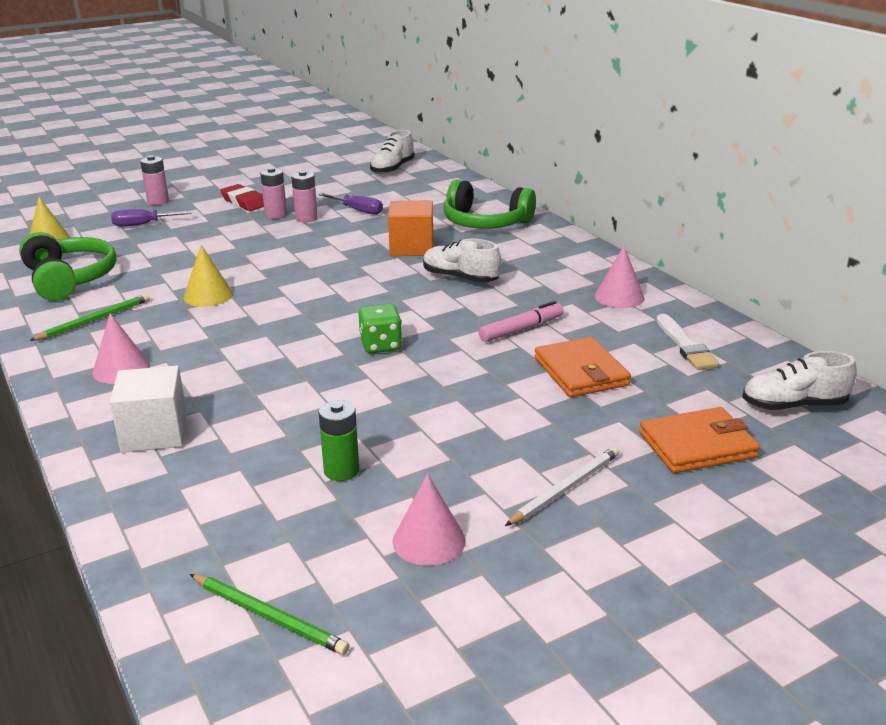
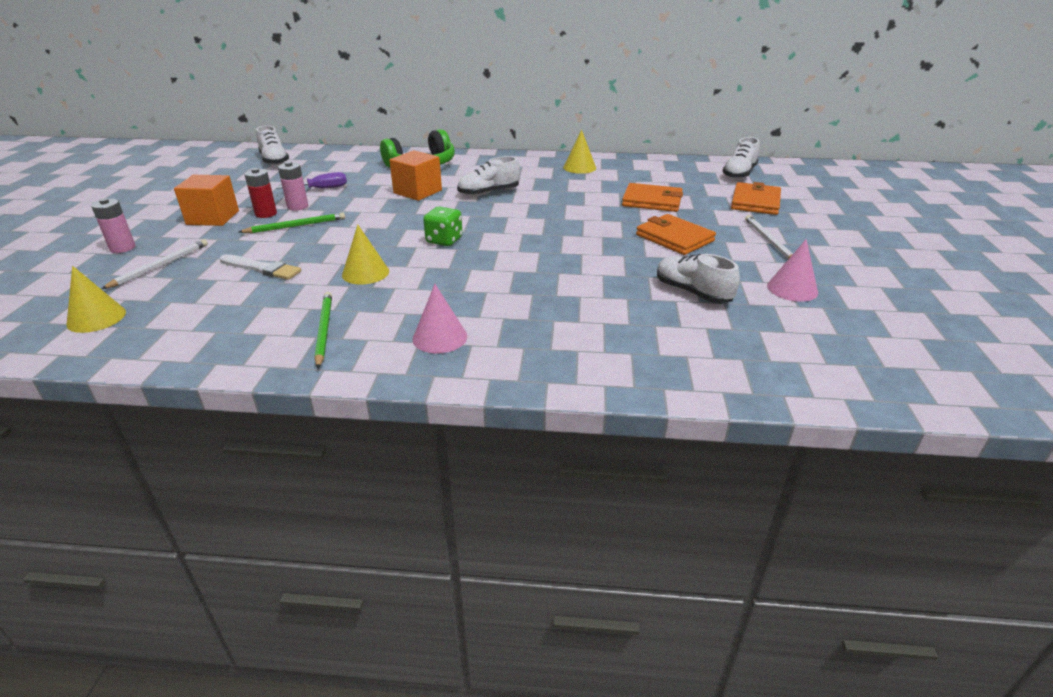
camera: 55 degrees left, 5 degrees up
green headphones [19,232,117,301] -> none
white cube [110,366,187,453] -> none
purple screwdriver [111,209,192,227] -> white pencil [101,239,208,289]
green pencil [190,574,350,655] -> green pencil moved to [239,213,345,233]
red eraser [220,184,264,211] -> orange cube [174,175,239,226]
pink battery [260,167,287,219] -> red battery [244,168,277,218]
green battery [319,400,359,481] -> white shoe [657,254,740,303]
green dice [359,304,403,353] -> green dice moved to [423,207,463,246]
pink marker [479,301,564,342] -> none
pink cone [595,246,644,308] -> yellow cone [563,130,596,174]
white brush [656,314,719,370] -> white brush moved to [220,254,301,280]
none -> orange wallet [636,214,716,255]

